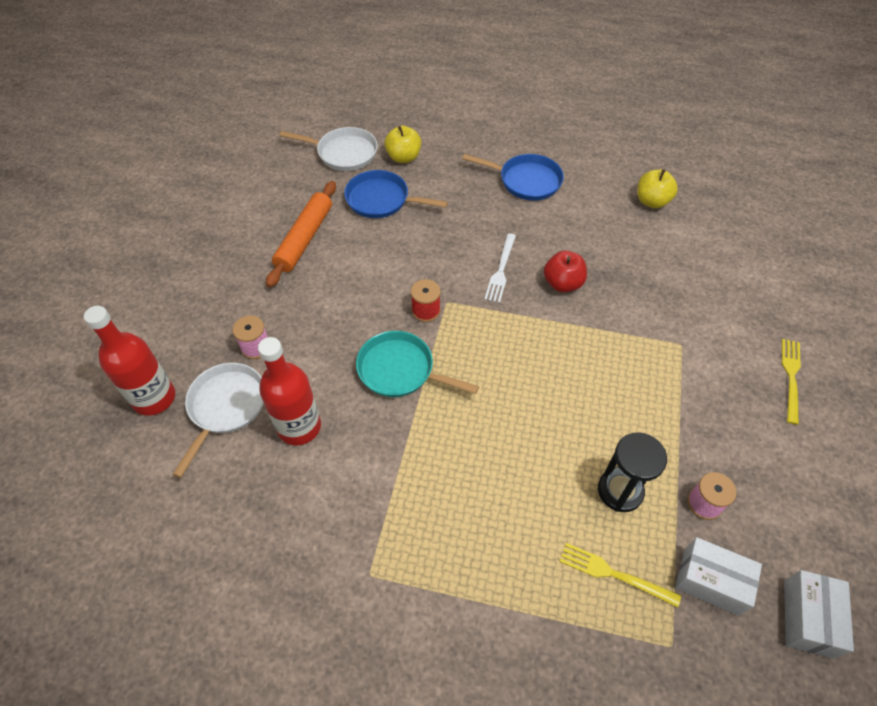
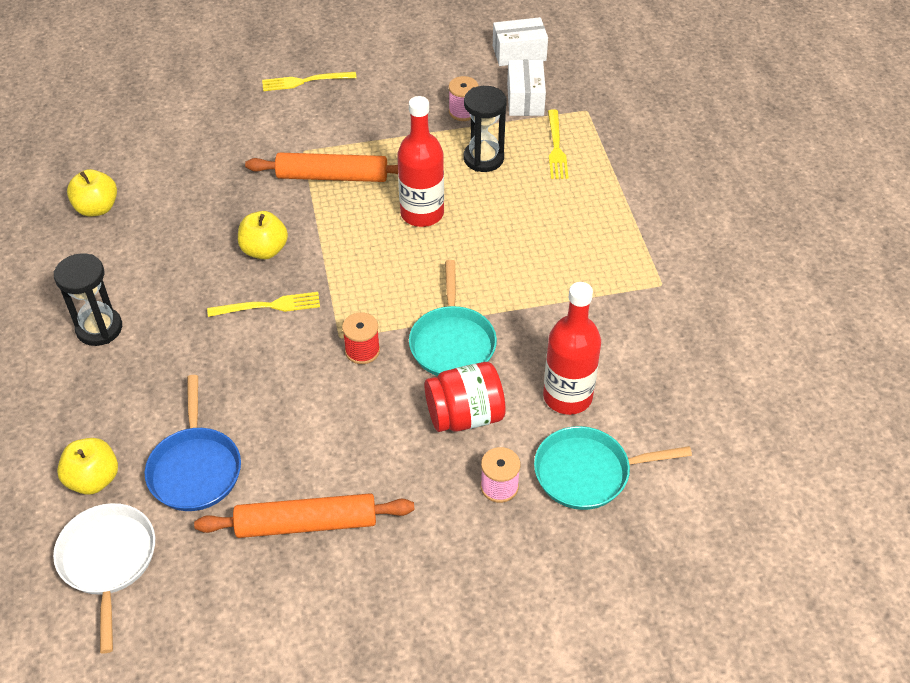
camera: 115 degrees left, 5 degrees down
red bottle [84,306,175,416] -> red bottle moved to [397,96,444,227]
white pan [173,363,264,478] -> turquoise pan [534,426,692,510]
blue pan [462,154,564,201] -> black hourglass [54,253,122,346]
white fork [484,233,516,303] -> yellow fork [207,292,320,317]
red apple [544,251,587,292] -> yellow apple [238,211,288,259]
none -> orange rolling pin [245,153,398,182]
none -> red jar [425,362,506,432]

